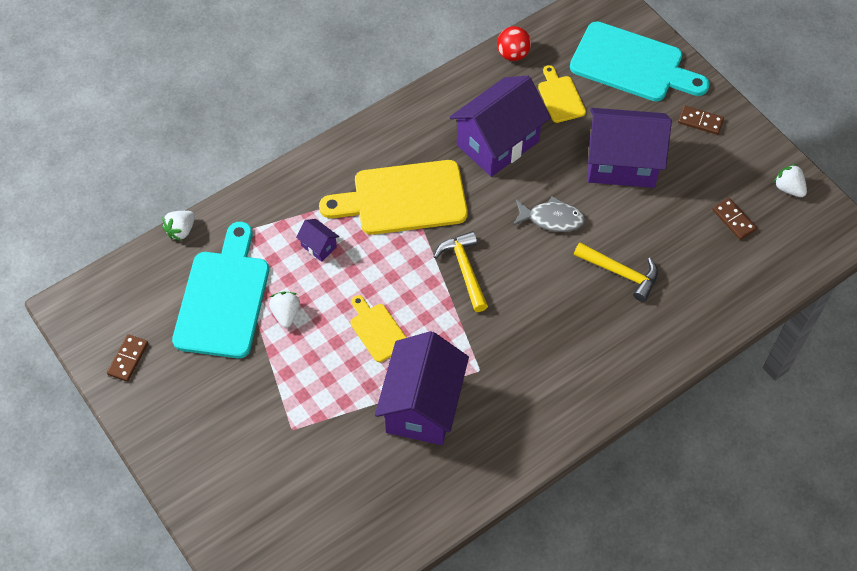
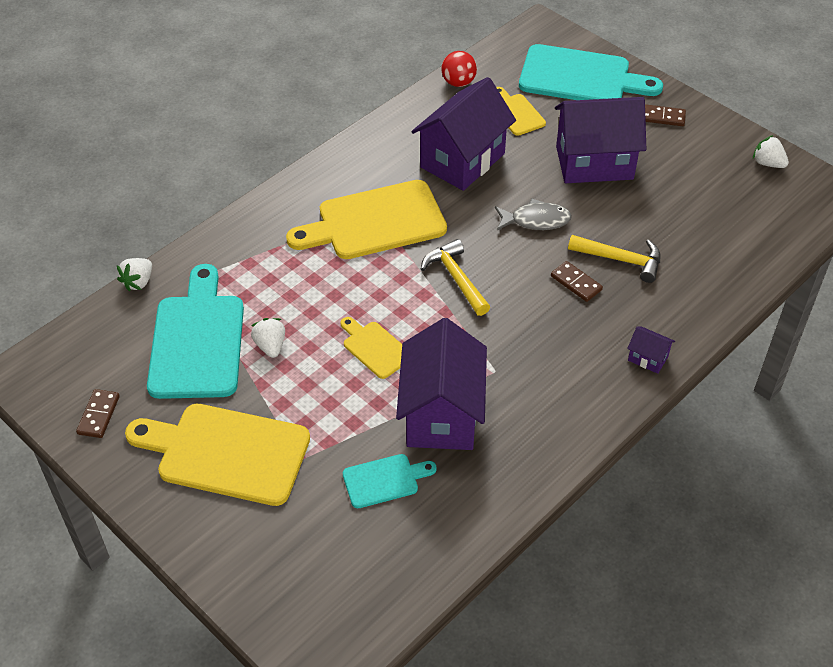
camera: 10 degrees left, 10 degrees down
purple house [296,219,339,262] -> purple house moved to [627,326,675,374]
brown domino [712,198,757,240] -> brown domino moved to [551,261,603,302]
none -> yellow cutting board [125,404,310,506]
none -> turquoise cutting board [343,454,437,508]

